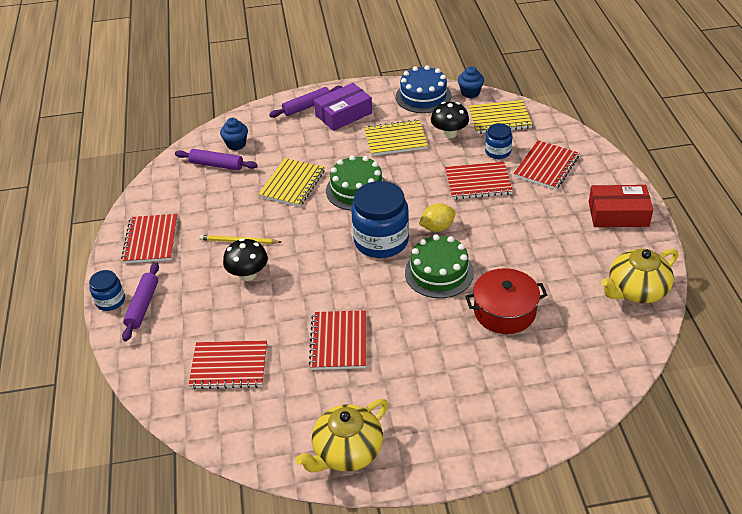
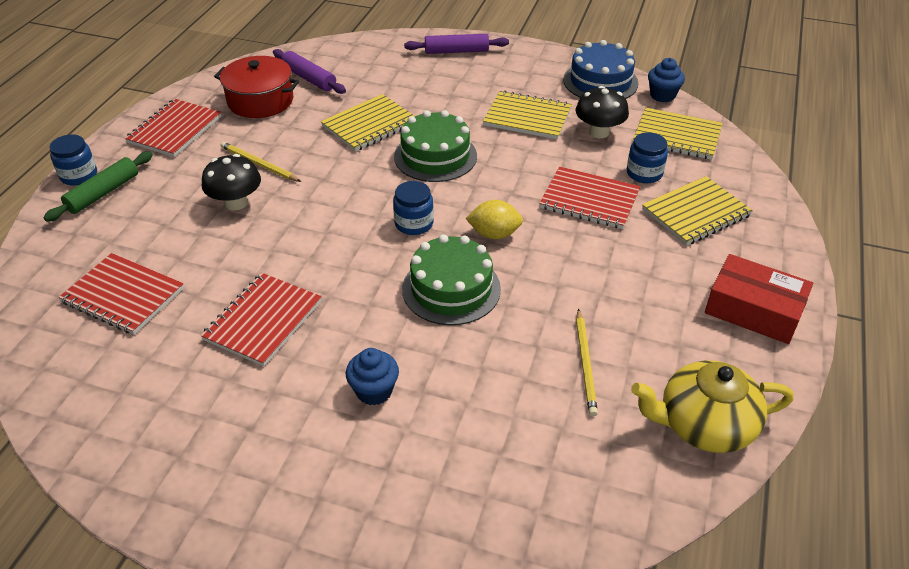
camera: 25 degrees right, 0 degrees up
purple rolling pin [122,262,159,341] -> green rolling pin [43,151,153,222]
blue cupcake [220,118,248,150] -> blue cupcake moved to [346,348,399,406]
yellow teapot [295,399,388,472] -> none
purple box [314,83,372,131] -> none
blue jar [351,181,409,258] -> blue jar [393,181,434,235], size x0.51
red pot [465,268,547,334] -> red pot moved to [214,56,299,118]
red notebook [514,140,579,190] -> yellow notebook [642,176,753,245]
none -> yellow pencil [576,308,598,416]

